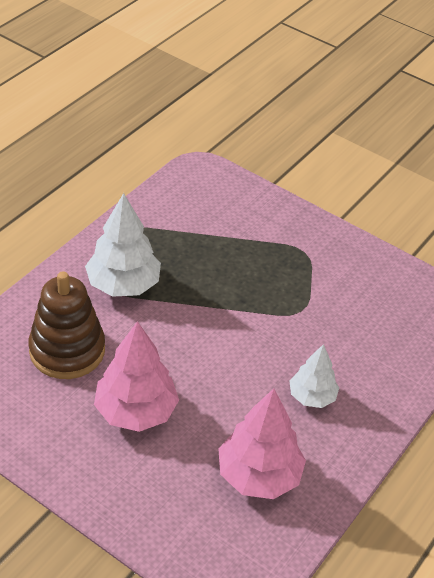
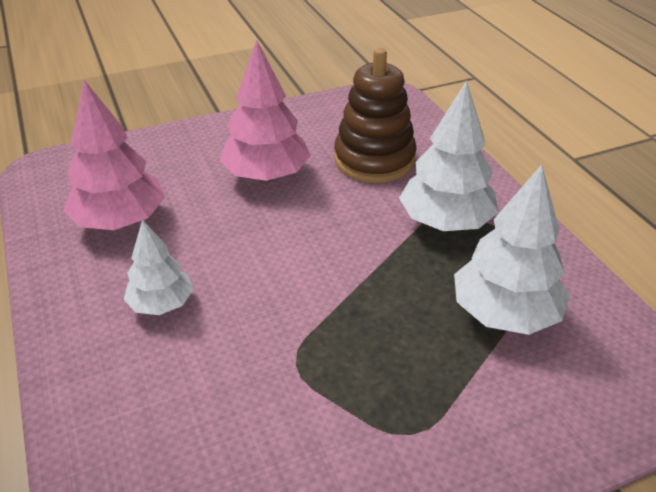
camera: 125 degrees right, 5 degrees down
none -> white tree [454,165,570,335]

